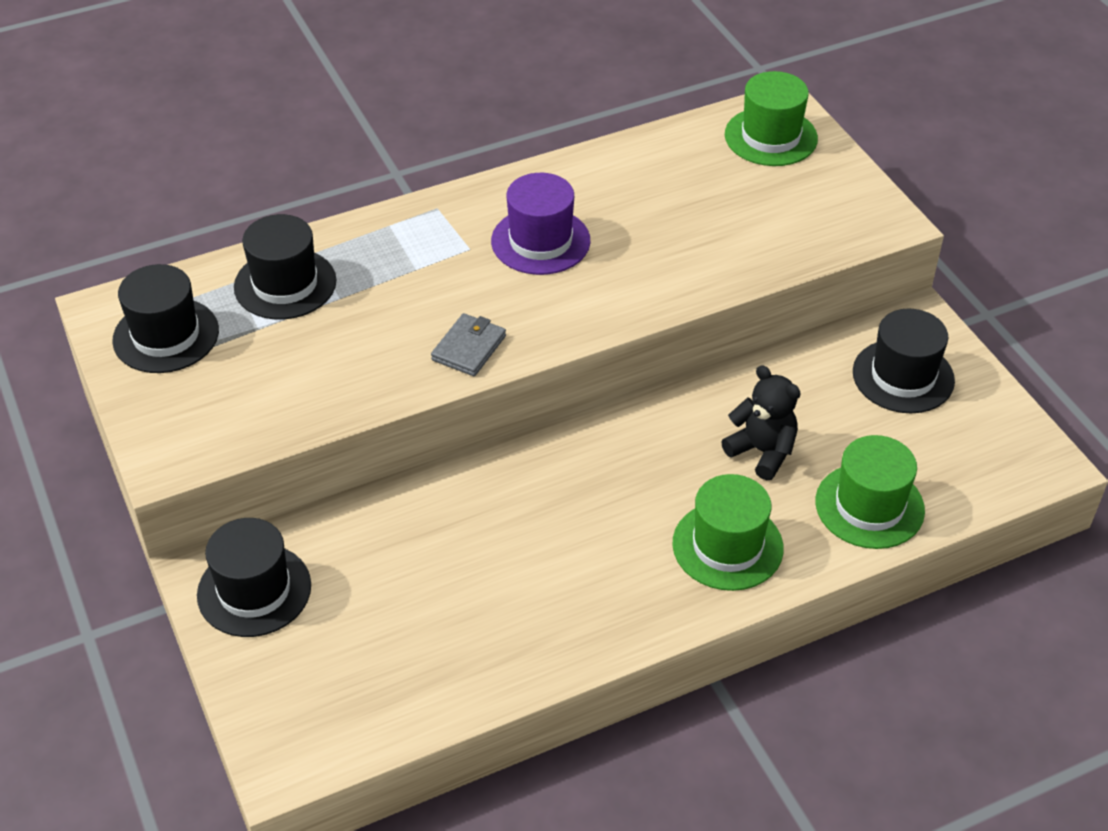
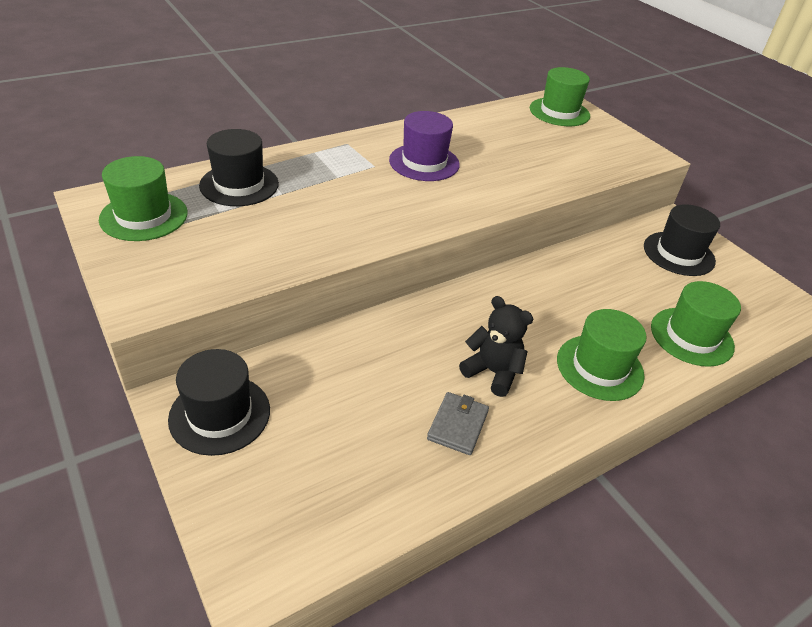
camera: 10 degrees left, 5 degrees down
black hat [112,264,219,373] -> green hat [99,156,188,241]
grey wallet [431,313,506,376] -> grey wallet moved to [427,392,489,455]
black teddy bear [721,365,801,480] -> black teddy bear moved to [459,296,533,397]

